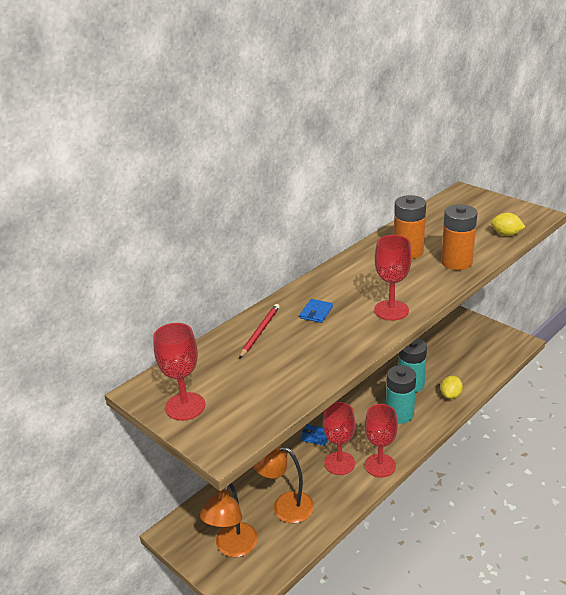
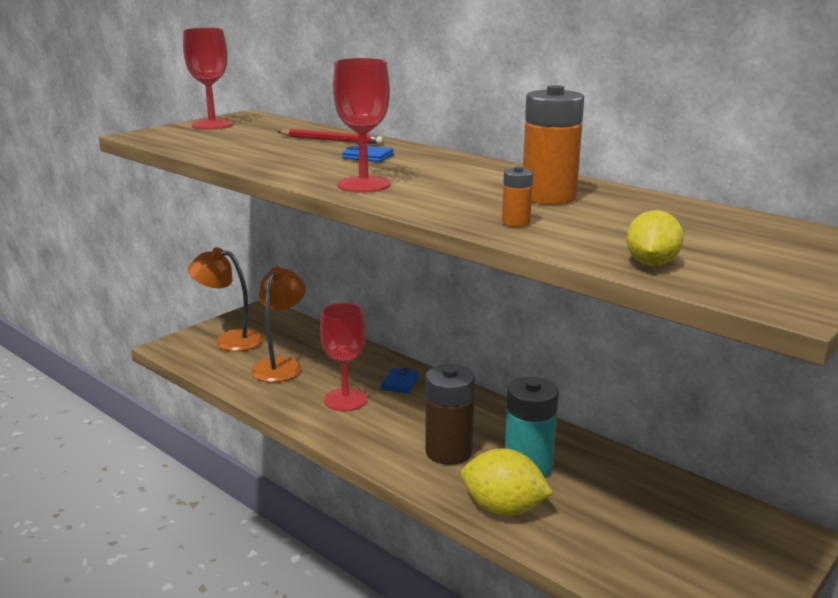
camera: 85 degrees right, 10 degrees down
red goblet [365,404,398,478] -> none
turquoise battery [386,365,416,424] -> brown battery [425,364,475,465]
yellow lemon [440,376,463,399] -> yellow lemon [461,448,553,516], size x1.56
orange battery [441,204,478,270] -> orange battery [502,167,533,227], size x0.47

